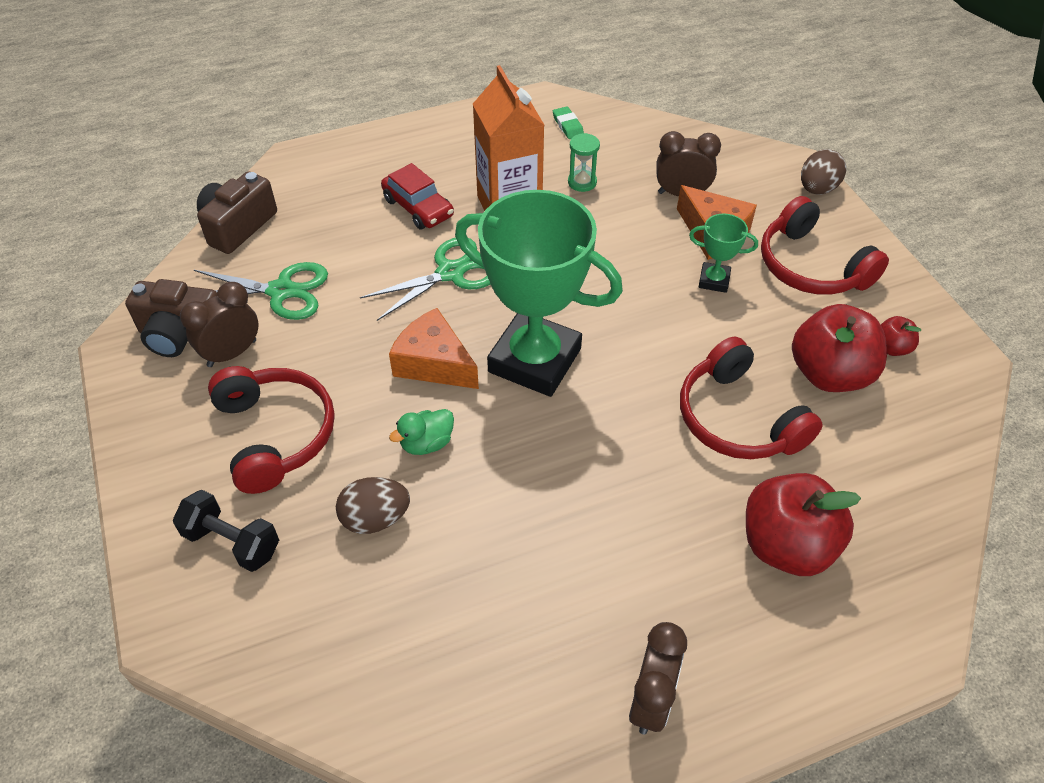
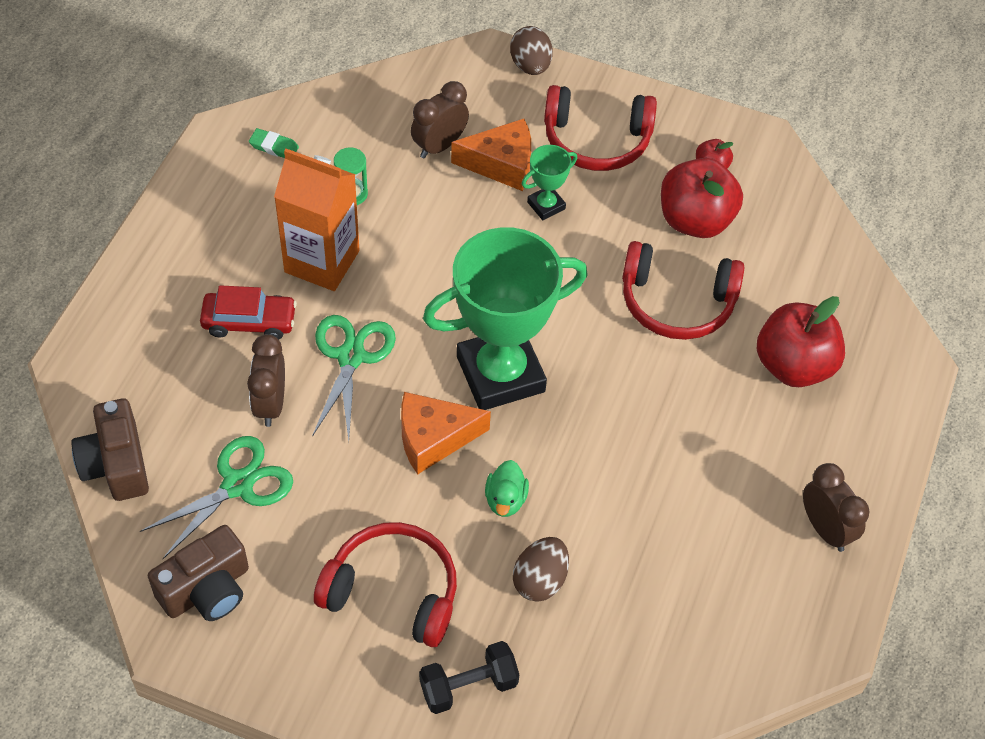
camera: 50 degrees left, 5 degrees up
brown clock [180,282,259,367] -> brown clock moved to [247,334,285,427]

